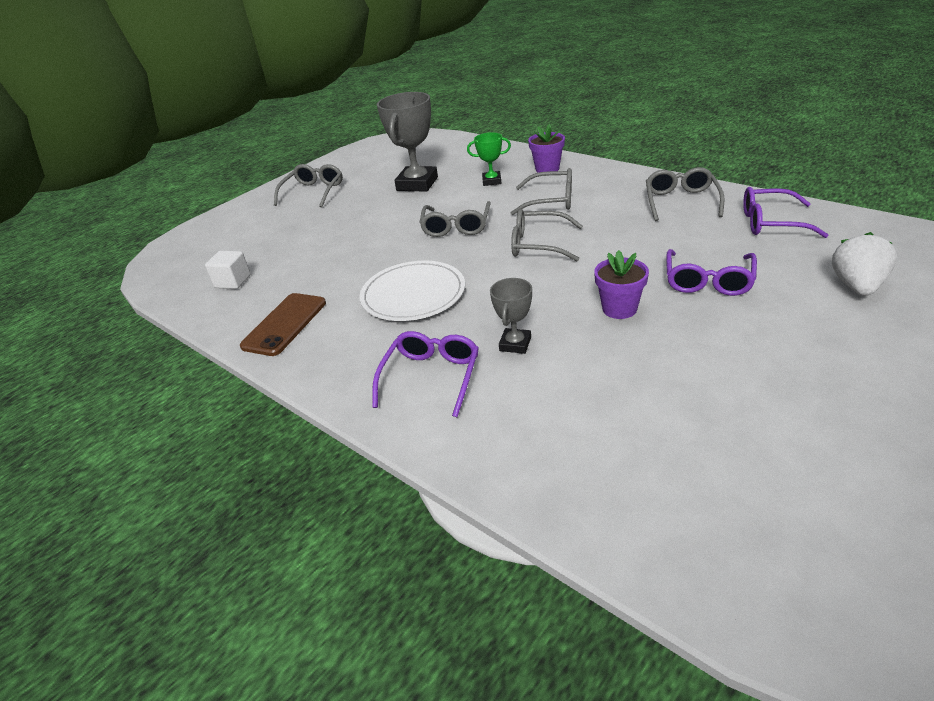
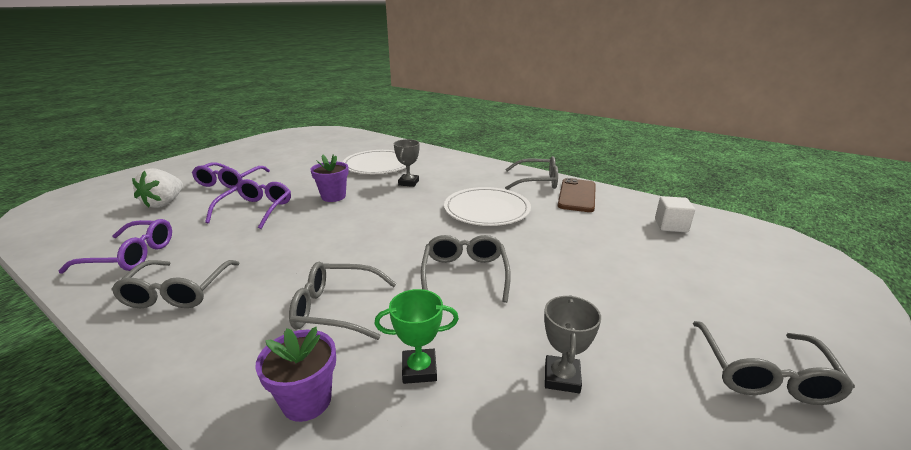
camera: 170 degrees right, 10 degrees down
purple glasses [372,331,479,417] -> purple glasses moved to [192,162,270,189]
grey trophy [377,92,438,192] -> grey trophy [544,295,601,393], size x0.53
grey glasses [511,209,583,261] -> grey glasses moved to [505,156,558,190]
none -> white plate [343,150,406,174]

